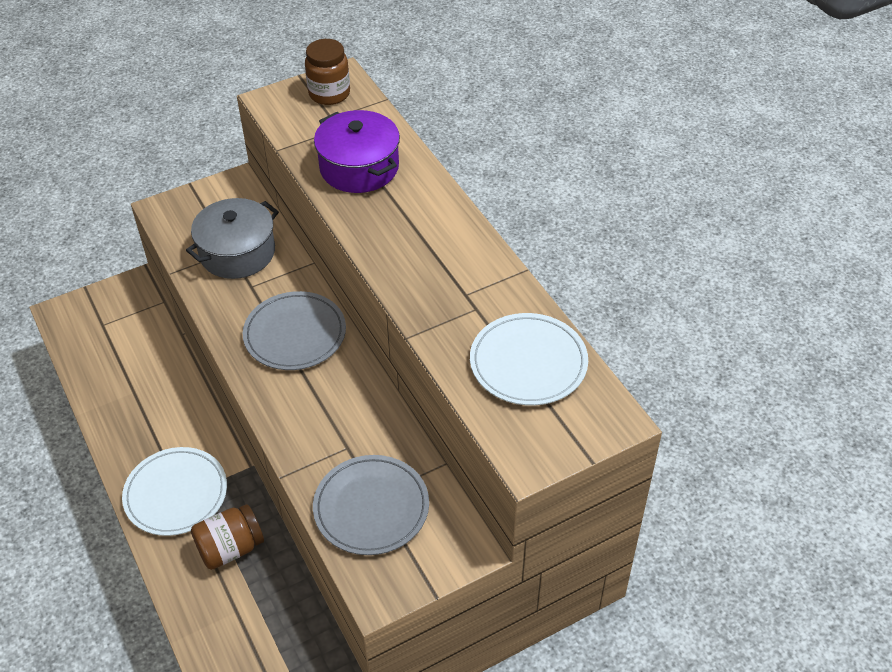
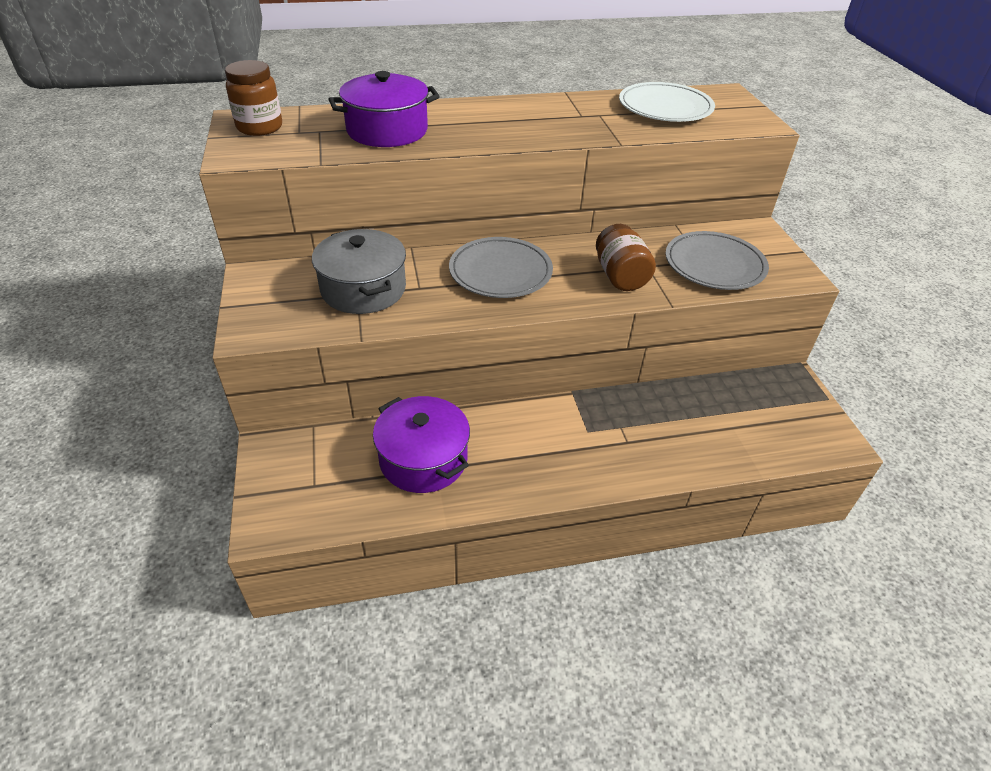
camera: 75 degrees left, 5 degrees down
white plate [122,447,227,536] -> none
brown jar [191,504,264,570] -> brown jar moved to [596,224,656,291]
none -> purple pot [373,396,470,493]

